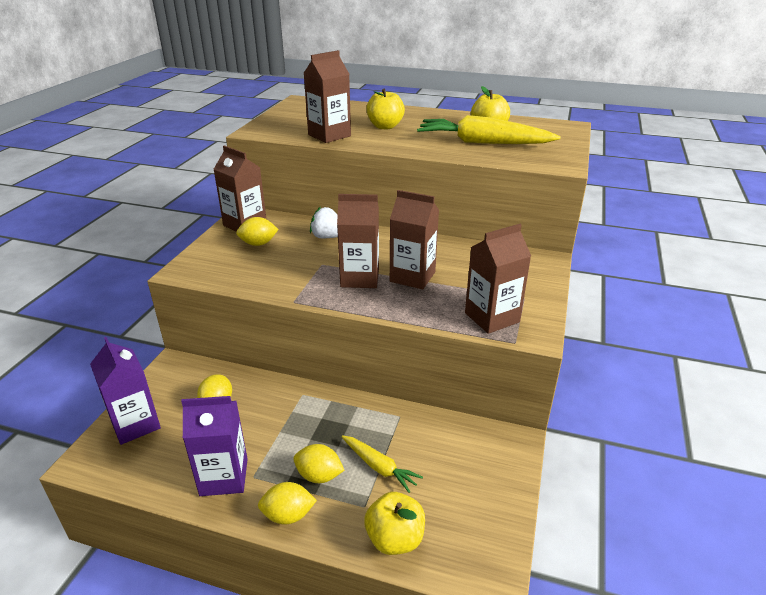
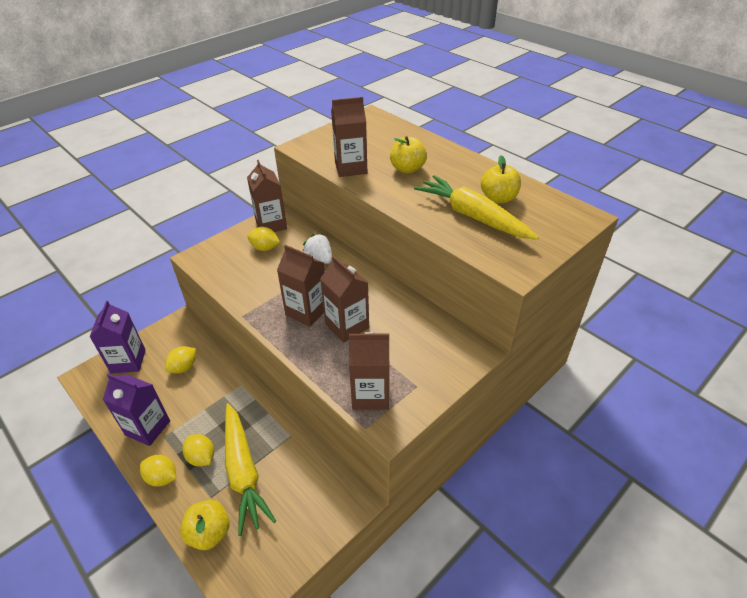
camera: 30 degrees right, 10 degrees up
yellow carrot [342,435,423,493] -> yellow carrot [225,403,276,536], size x1.88

